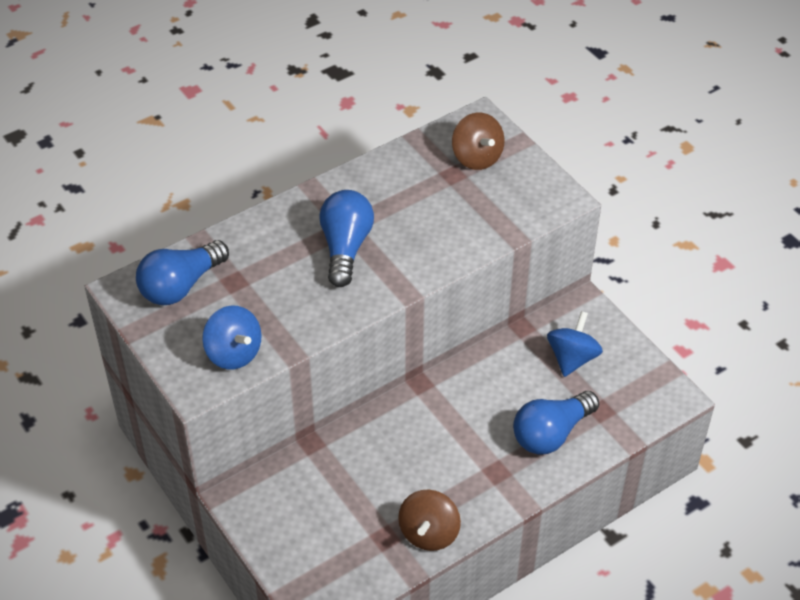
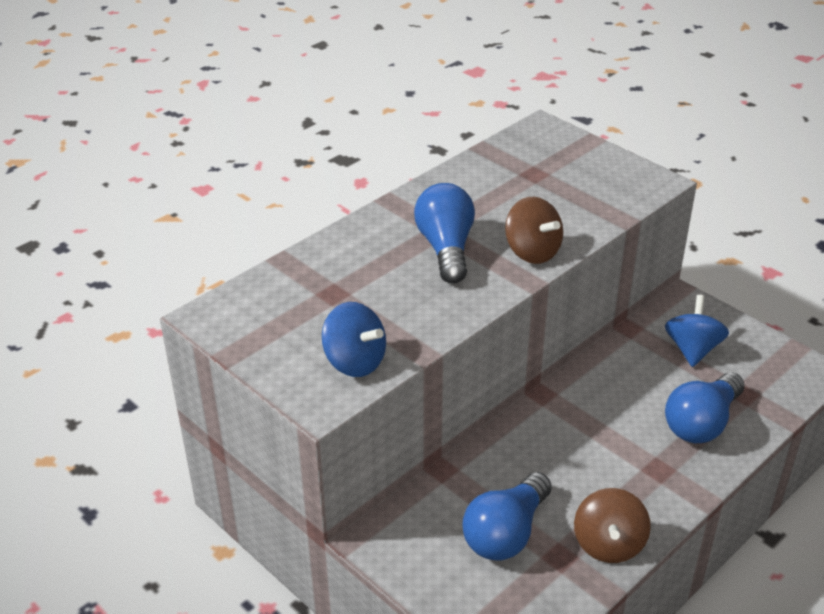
camera: 10 degrees left, 10 degrees down
blue light bulb [136,240,229,305] -> blue light bulb moved to [462,472,552,561]
brown spinning top [452,112,505,170] -> brown spinning top moved to [505,197,563,264]

